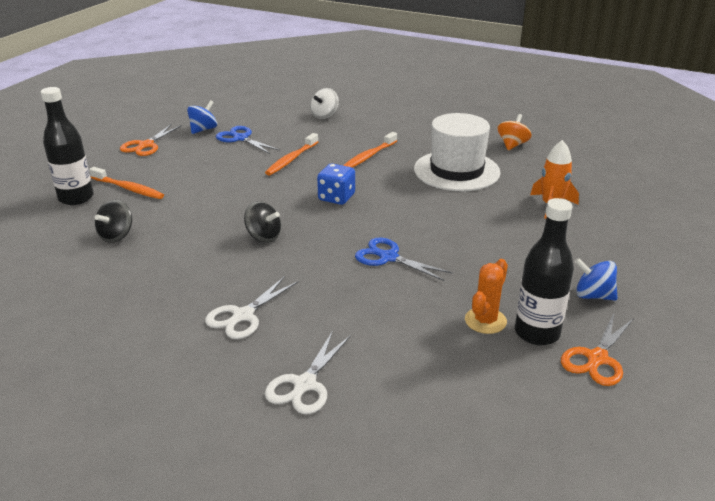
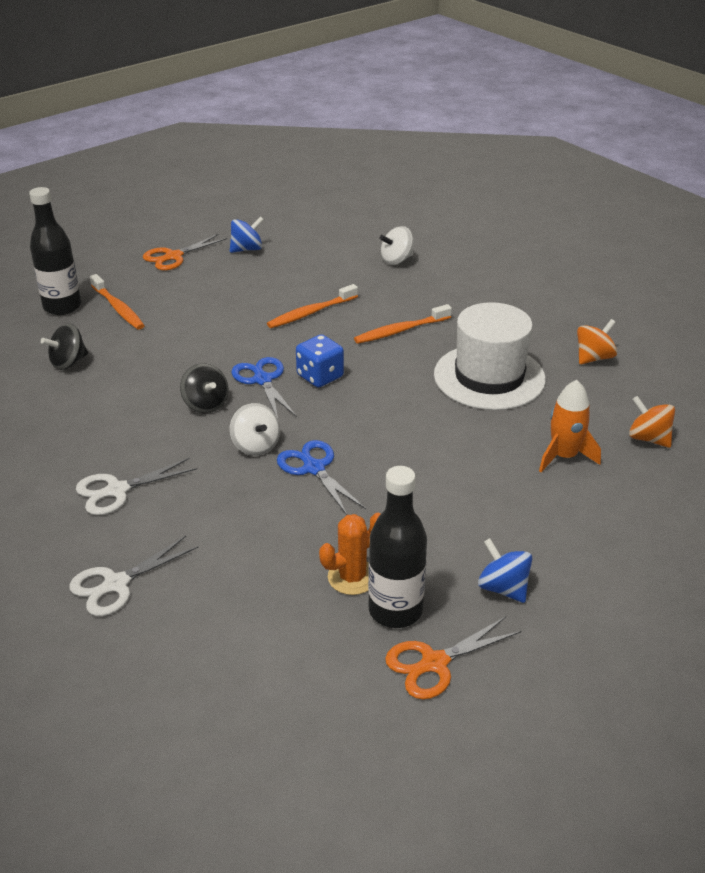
camera: 25 degrees right, 5 degrees up
blue scissors [216,126,280,154] -> blue scissors moved to [231,357,297,418]
none -> white spinning top [230,403,280,456]
none -> orange spinning top [629,396,675,448]

